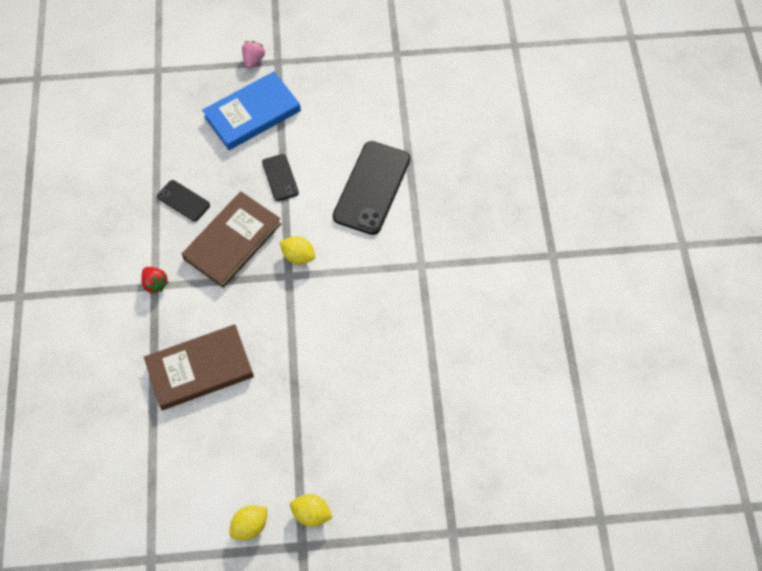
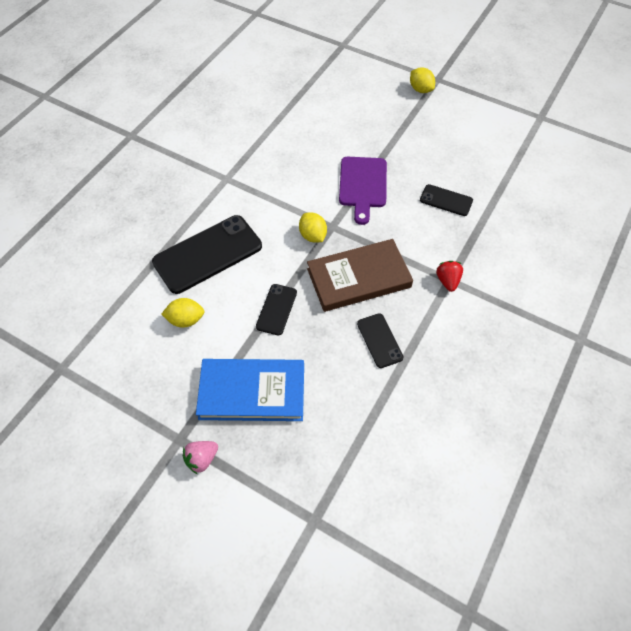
camera: 145 degrees left, 5 degrees down
brown book [144,324,254,410] -> black phone [420,184,473,216]
yellow lemon [229,505,267,540] -> yellow lemon moved to [161,298,205,328]
none -> purple cutting board [339,157,387,225]

